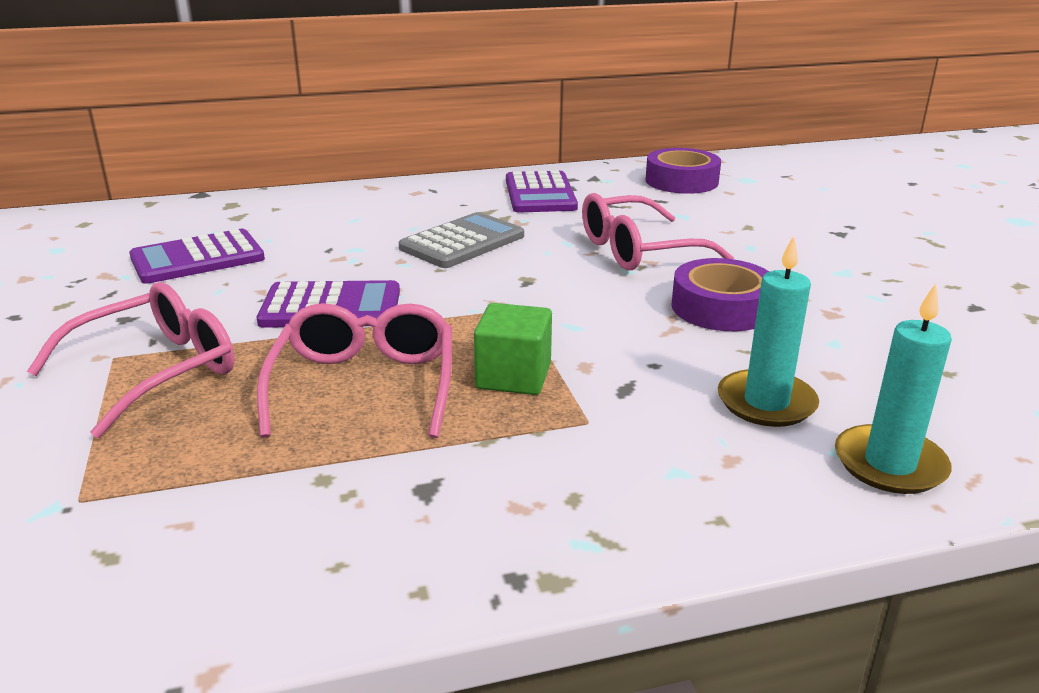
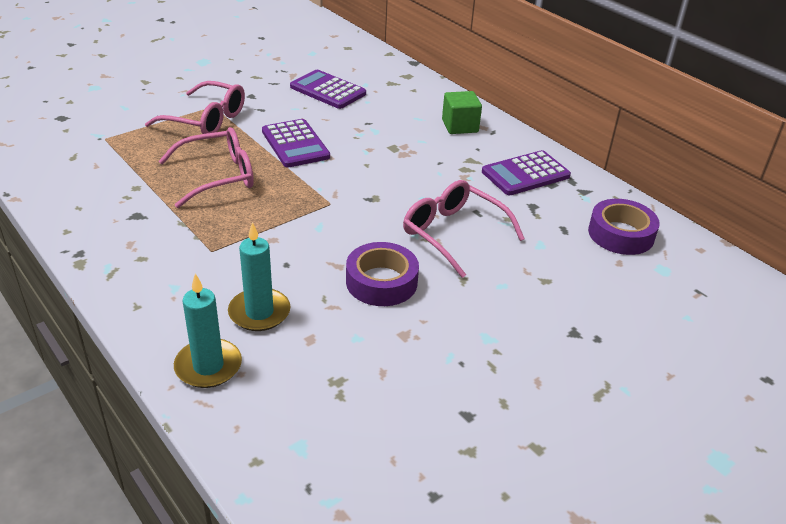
camera: 65 degrees right, 10 degrees up
grey calculator [399,212,524,268] -> none
green cube [474,303,552,395] -> green cube moved to [442,91,482,134]

